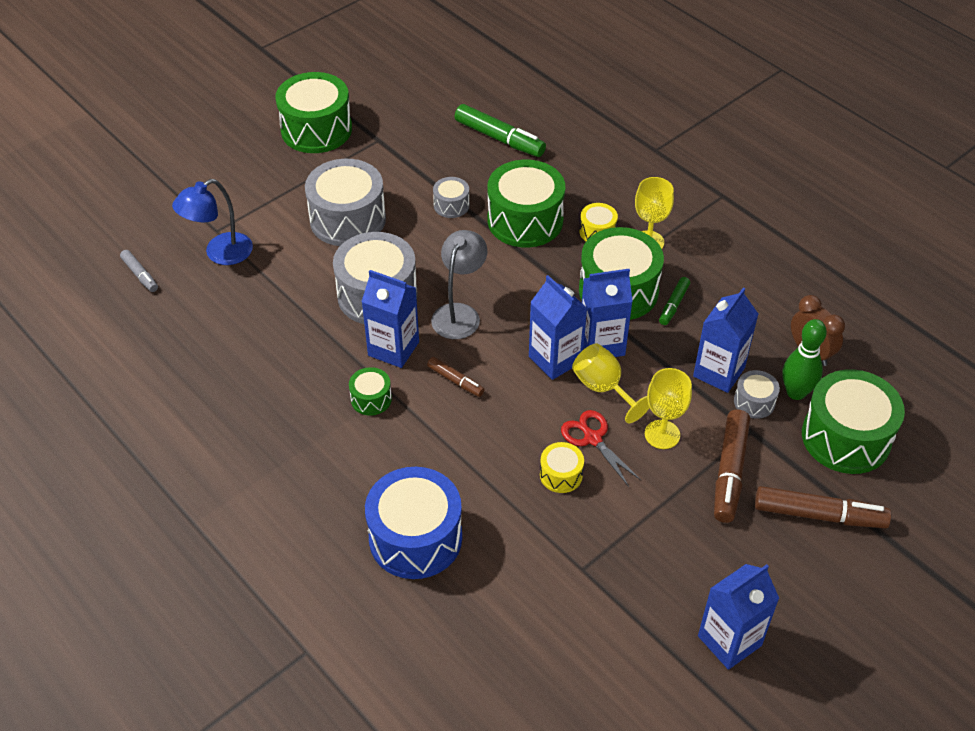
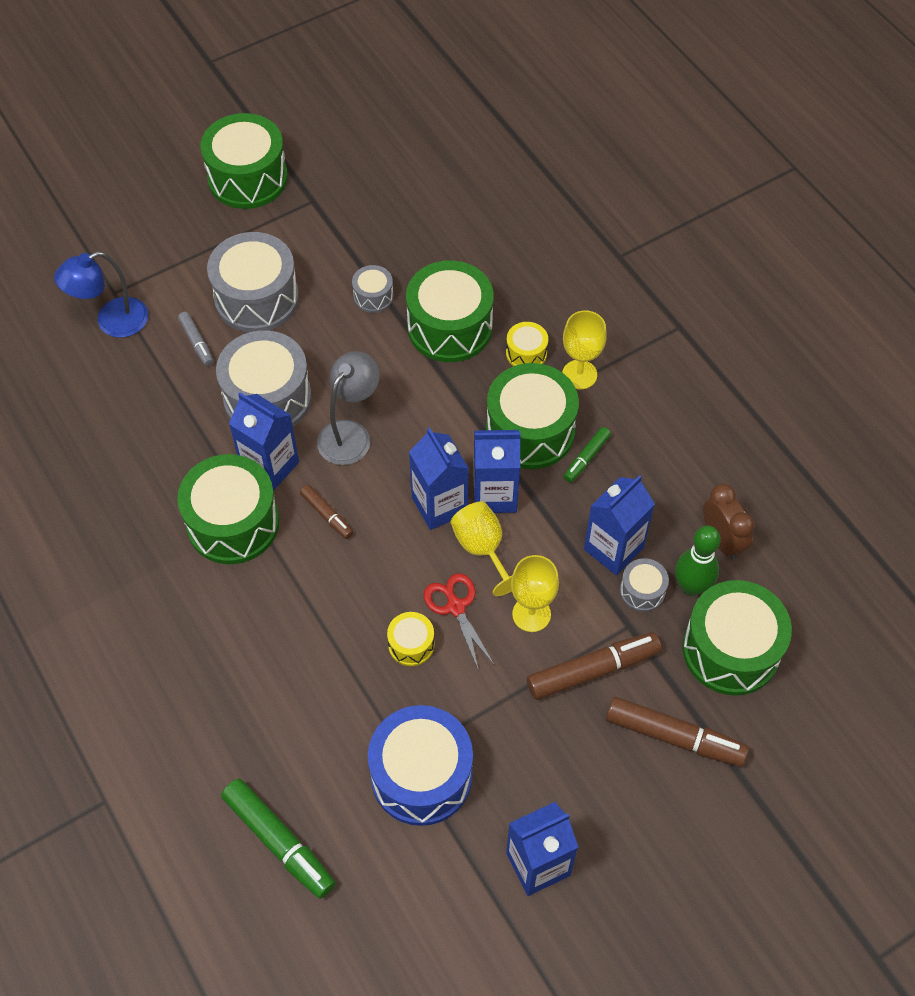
camera: 10 degrees right, 10 degrees up
grey marker [120,250,158,292] -> grey marker moved to [178,312,214,366]
green drum [349,367,392,416] -> green drum [177,454,279,564], size x2.09
blue drum [365,467,462,579] -> blue drum moved to [368,705,473,826]
green marker [454,104,546,157] -> green marker moved to [221,779,336,899]
brown marker [714,409,750,523] -> brown marker turned 135 degrees counterclockwise [527,632,661,700]

